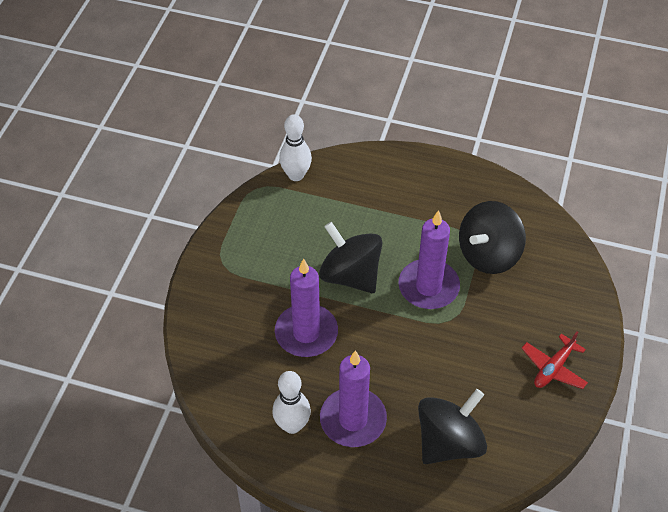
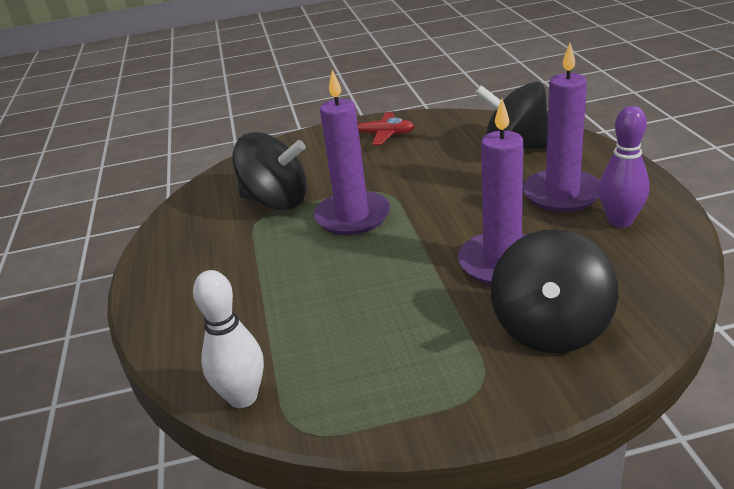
camera: 115 degrees left, 20 degrees down
white bowling pin [272,371,311,434] -> purple bowling pin [599,106,650,228]
black spinning top [319,222,383,293] -> black spinning top moved to [491,229,618,353]

